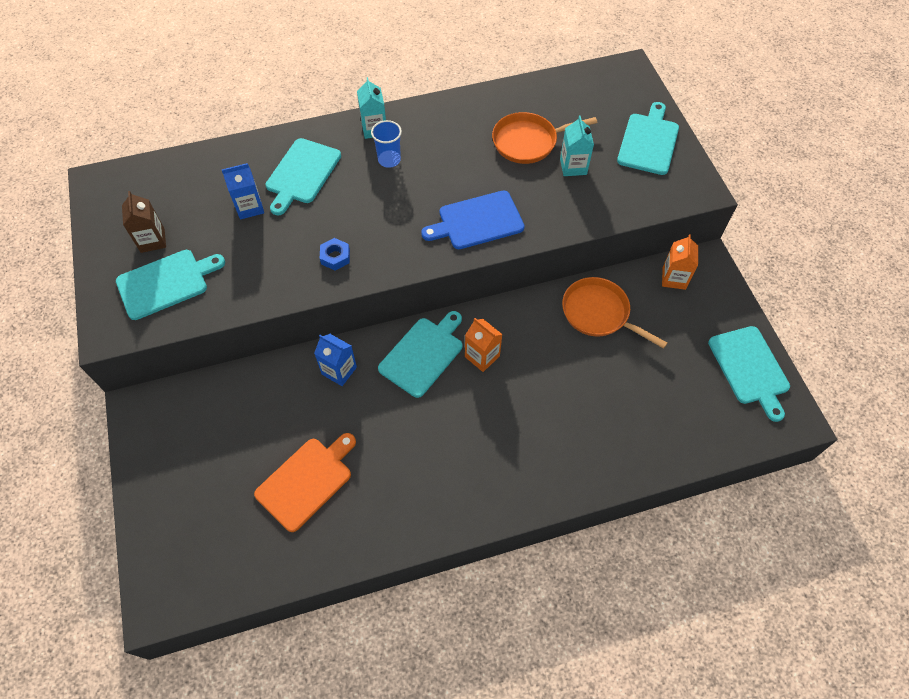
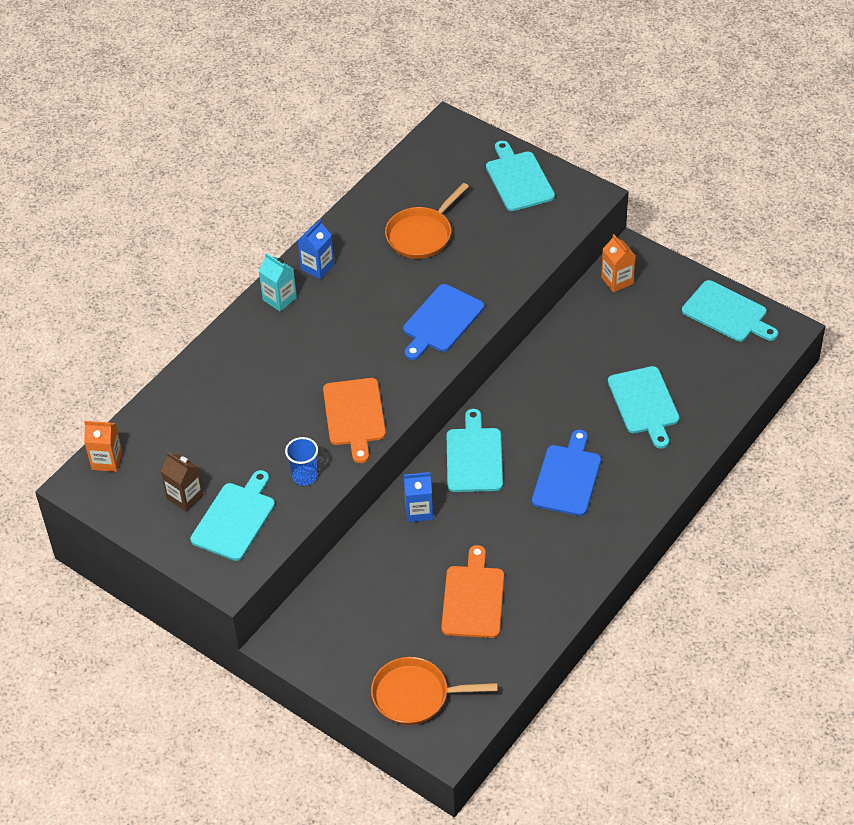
camera: 35 degrees left, 10 degrees down
blue carton [222,163,264,220] -> blue carton moved to [298,220,334,279]
turquoise cutting board [266,138,341,215] -> turquoise cutting board moved to [608,366,679,449]
blue nut [320,238,350,271] -> orange cutting board [323,378,386,463]
blue cup [371,120,402,168] -> blue cup moved to [285,437,318,486]
orange carton [465,318,503,372] -> orange carton moved to [84,421,122,472]
turquoise carton [560,115,594,176] -> none
orange pan [562,277,667,349] -> orange pan moved to [371,657,498,725]
none -> blue cutting board [532,430,601,516]

